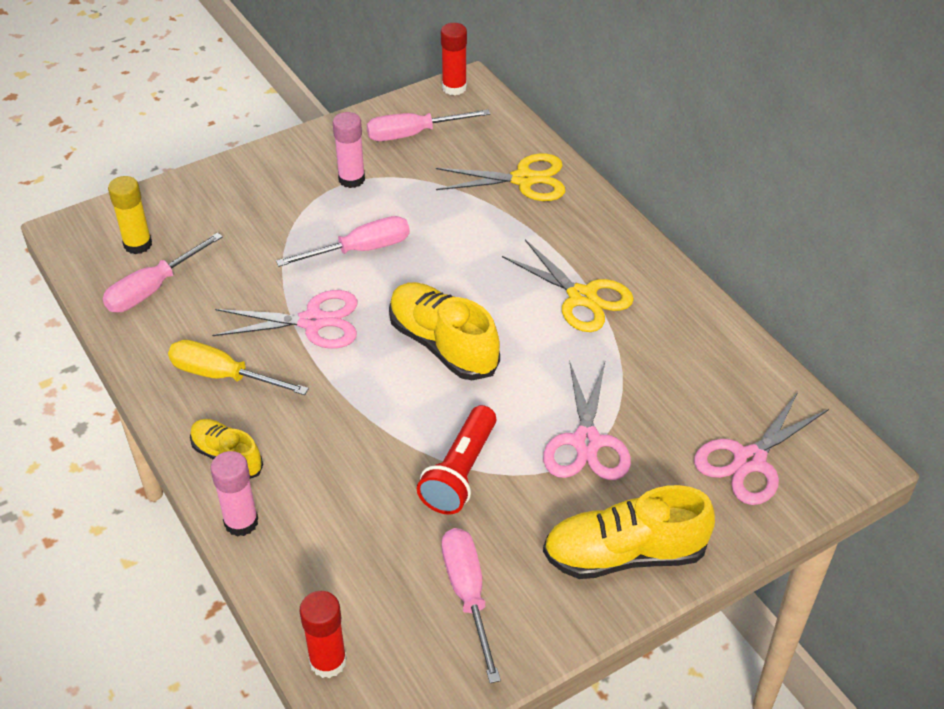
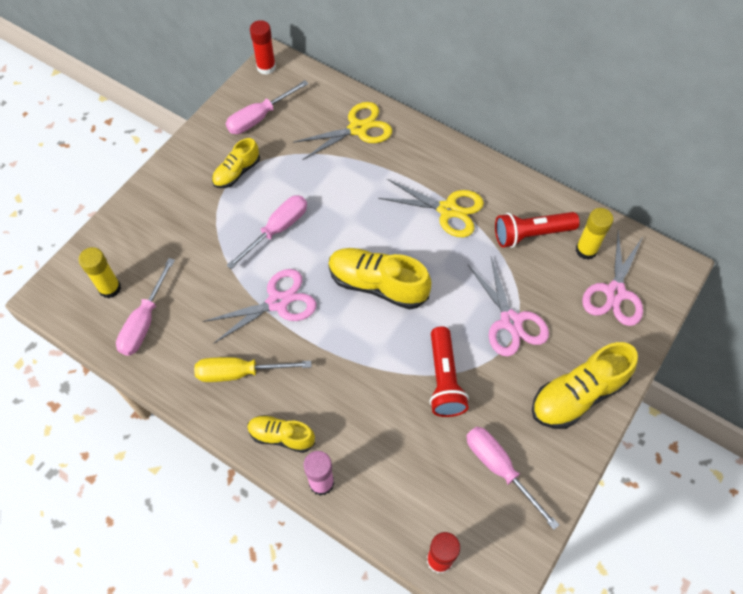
camera: 25 degrees left, 15 degrees up
pink glue stick [333,112,365,188] -> yellow shoe [212,138,260,188]
none -> red flashlight [495,212,580,248]
none -> yellow glue stick [576,208,614,260]

